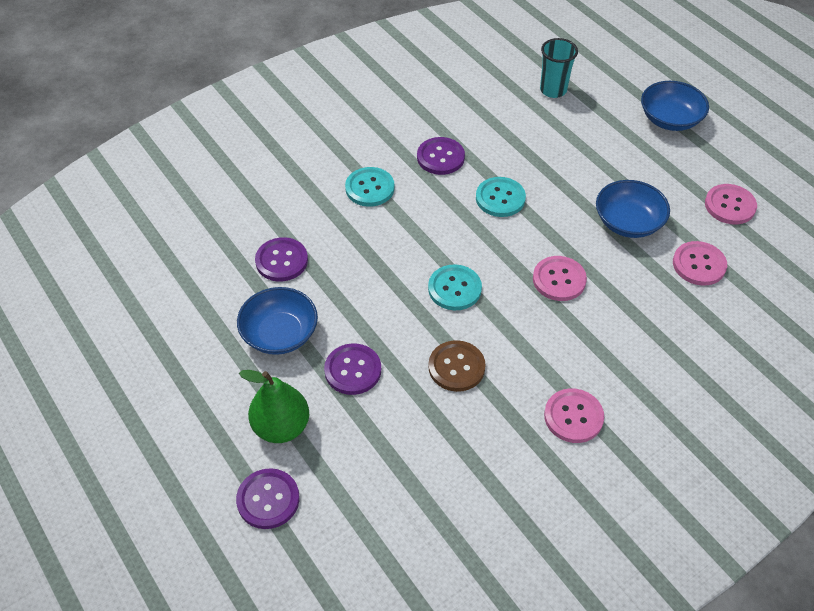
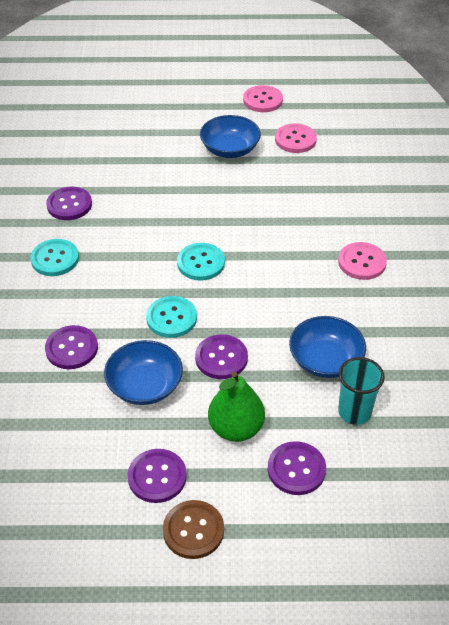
camera: 55 degrees left, 5 degrees down
brown button [428,340,486,392] -> brown button moved to [163,500,224,559]
turquoise button [476,177,526,217] -> turquoise button moved to [146,296,197,338]
pink button [533,256,587,301] -> none
turquoise cup [540,38,578,98] -> turquoise cup moved to [338,357,385,425]
blue bowl [641,81,709,131] -> blue bowl moved to [289,316,366,378]
none -> purple button [127,449,187,503]

